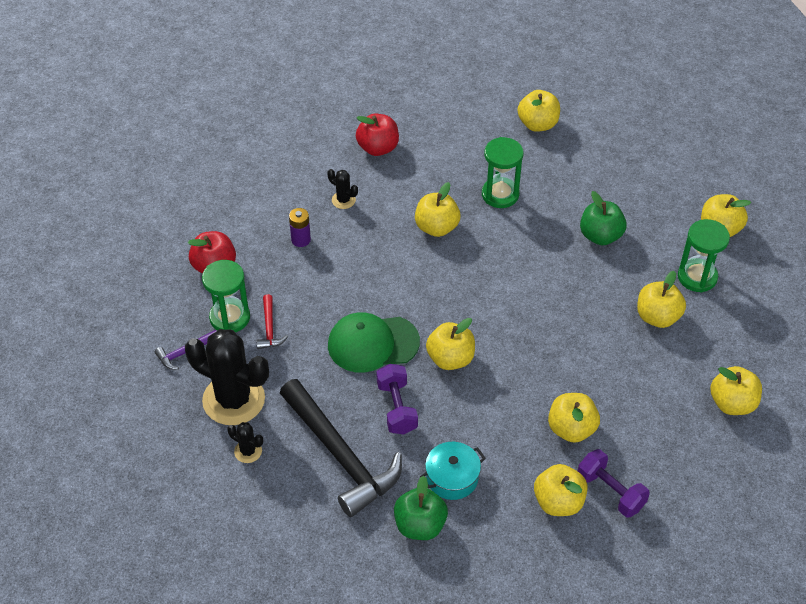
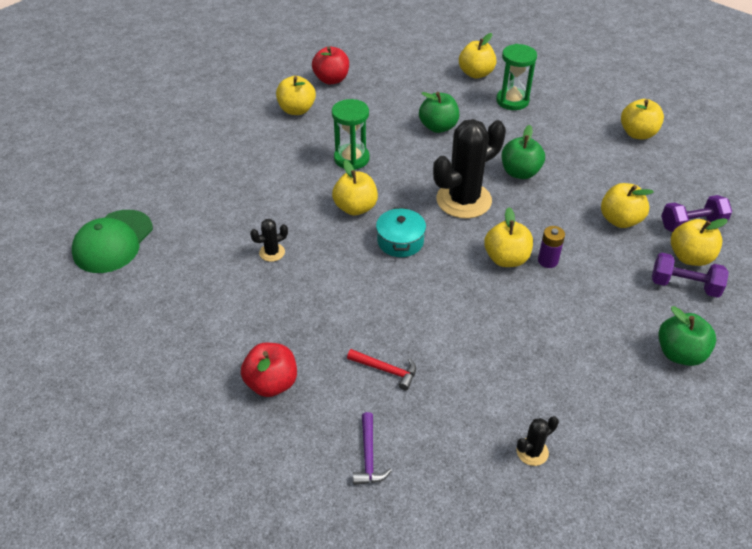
camera: 60 degrees left, 5 degrees down
black cactus [185,329,269,425] -> black cactus moved to [433,119,506,219]
green hourglass [202,260,250,332] -> none
black hammer [280,379,402,517] -> none
purple battery [289,208,311,247] -> purple battery moved to [538,226,565,268]
green cap [328,312,420,373] -> green cap moved to [72,210,153,273]
red apple [356,114,399,156] -> red apple moved to [312,46,349,84]
purple dumbbell [376,364,418,434] -> purple dumbbell moved to [652,252,729,298]
turquoise pot [420,442,486,500] -> turquoise pot moved to [376,207,426,257]
yellow apple [637,271,686,328] -> none
none -> green apple [502,125,545,179]

